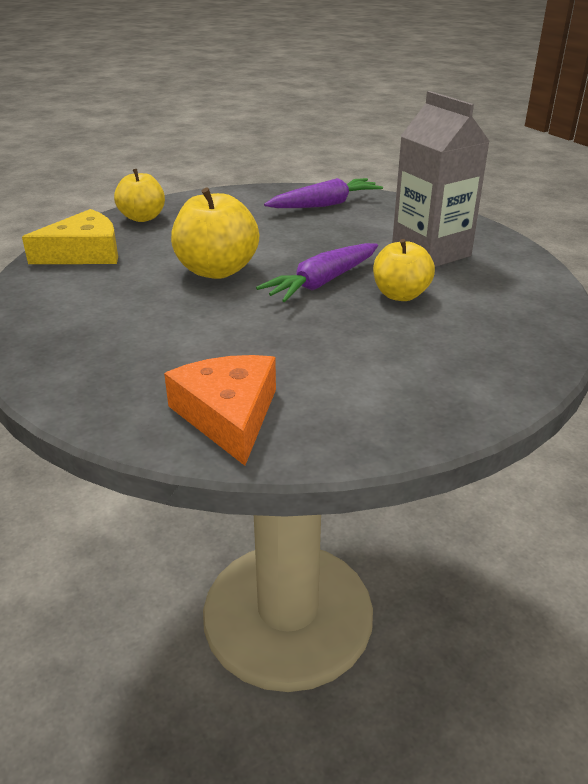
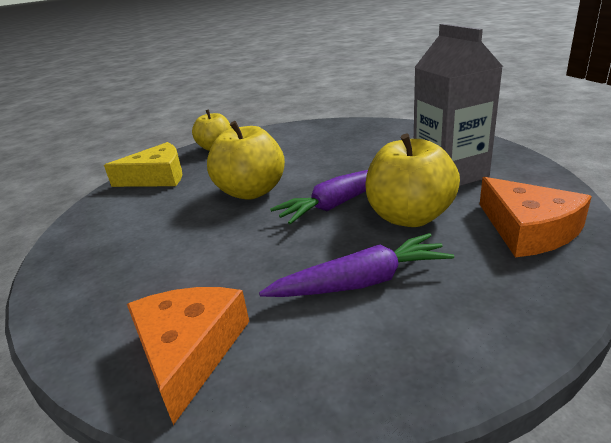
camera: 15 degrees right, 5 degrees down
purple carrot [264,178,383,208] -> purple carrot moved to [259,233,454,297]
yellow apple [373,239,435,301] -> yellow apple [365,134,460,227], size x1.50
none -> orange cheese [480,177,592,258]

